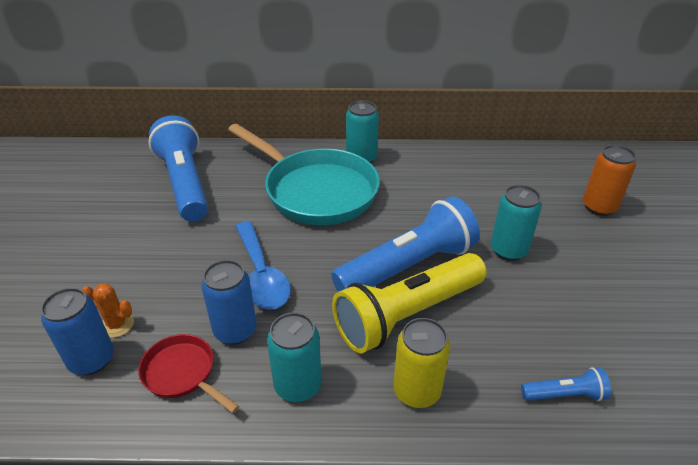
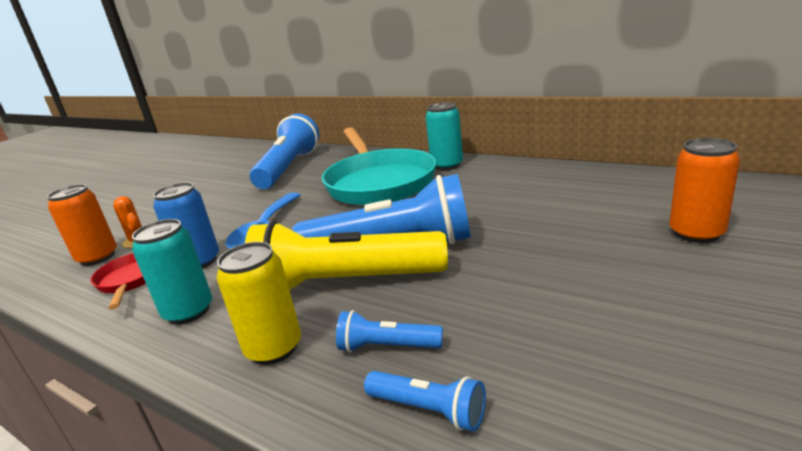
camera: 35 degrees right, 15 degrees down
blue can [41,288,114,375] -> orange can [47,184,117,266]
turquoise can [491,185,542,261] -> none
none -> blue flashlight [336,310,443,352]

